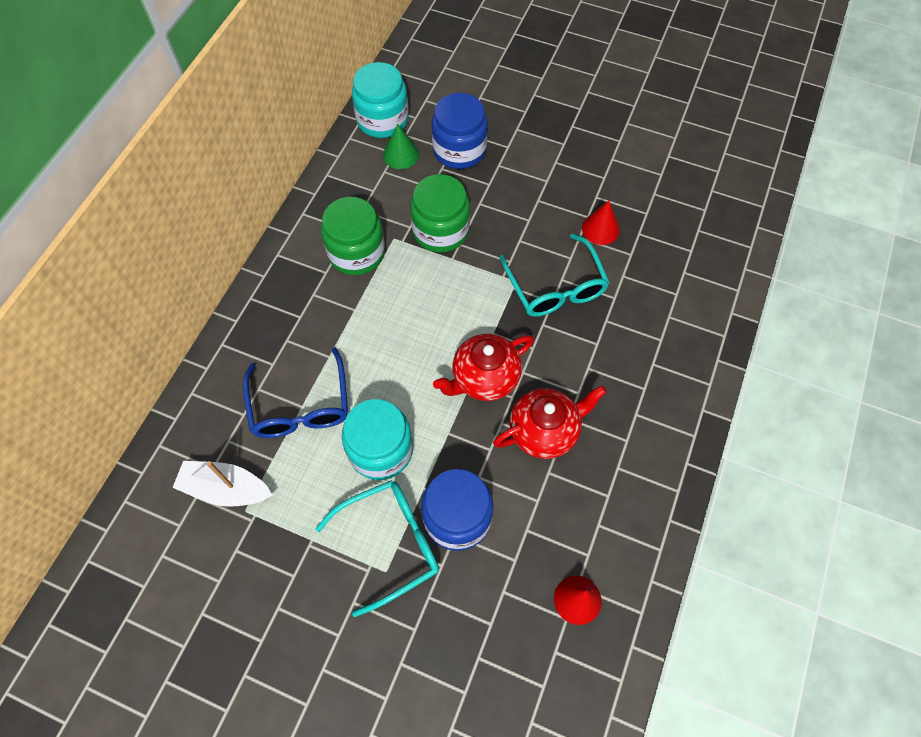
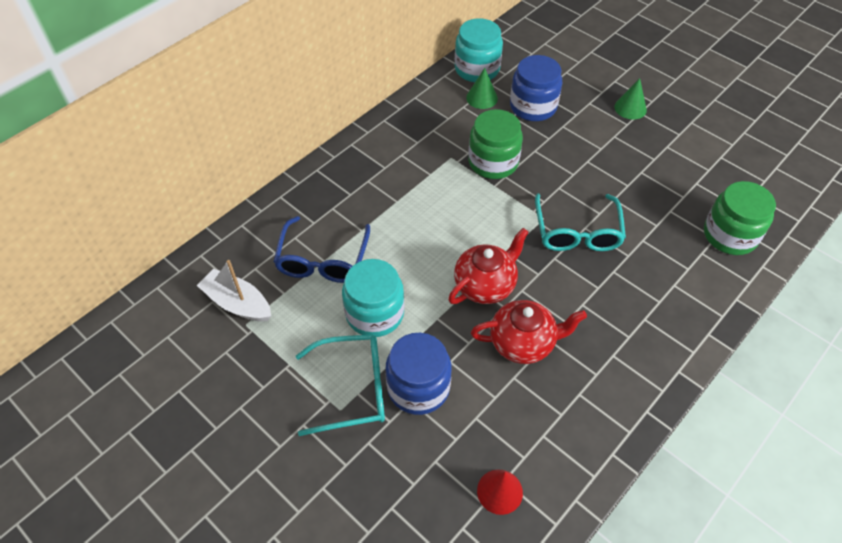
camera: 20 degrees right, 10 degrees down
green jar [321,197,385,275] -> green jar moved to [704,181,776,255]
red teapot [433,334,534,401] -> red teapot turned 150 degrees clockwise [448,228,529,304]
red cone [582,201,620,245] -> none
none -> green cone [614,78,647,120]

